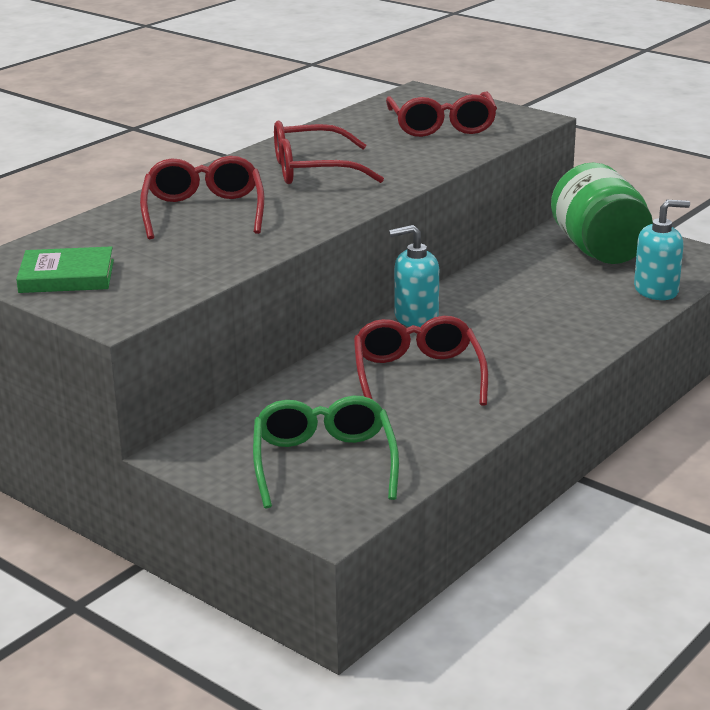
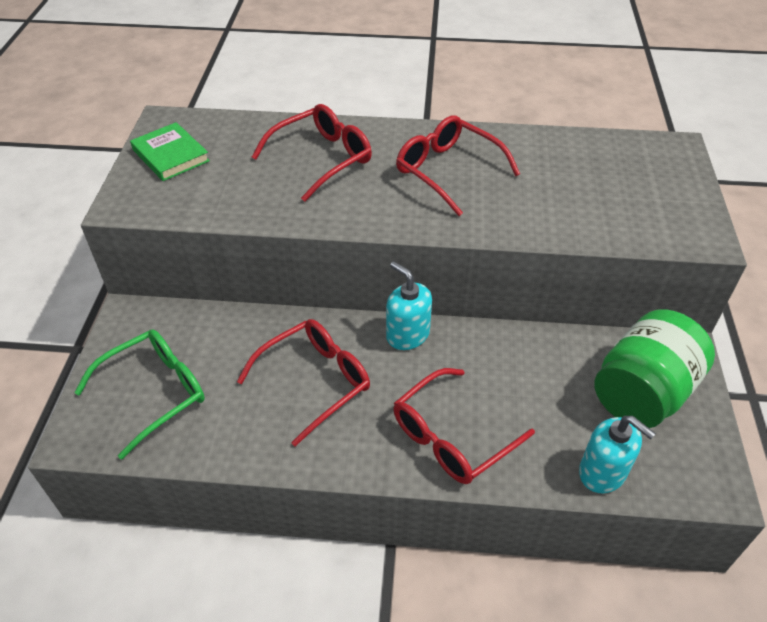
camera: 55 degrees right, 20 degrees up
red glasses [386,92,497,137] -> red glasses moved to [393,368,535,484]

